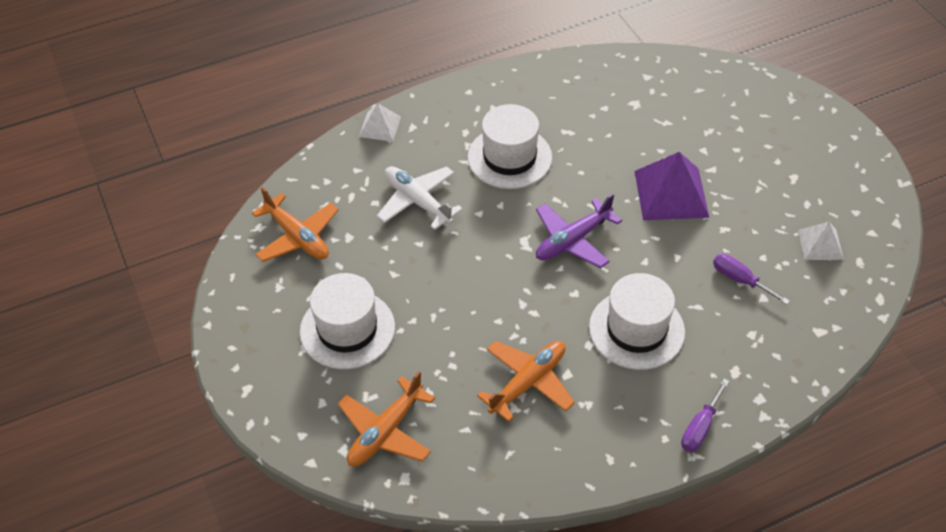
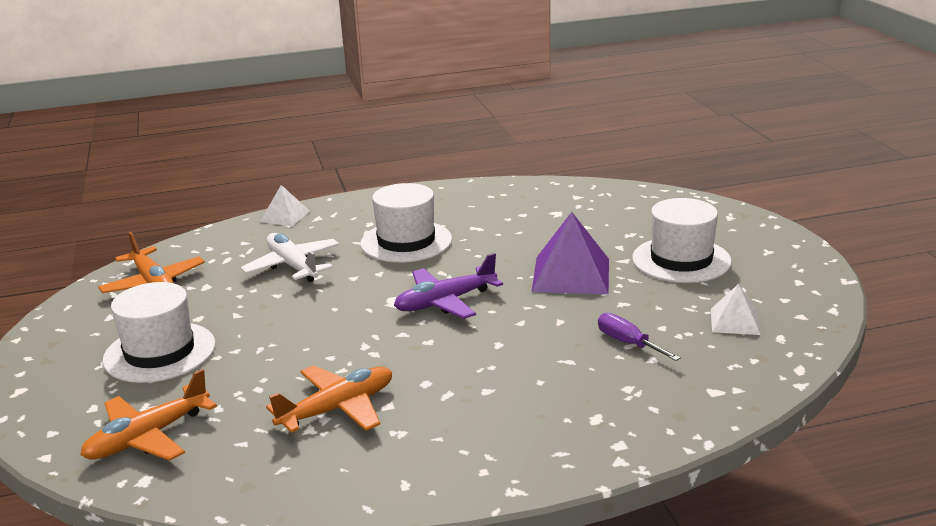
camera: 10 degrees right, 25 degrees down
white hat [589,273,685,370] -> white hat moved to [632,198,732,283]
purple screwdriver [681,379,729,452] -> none

